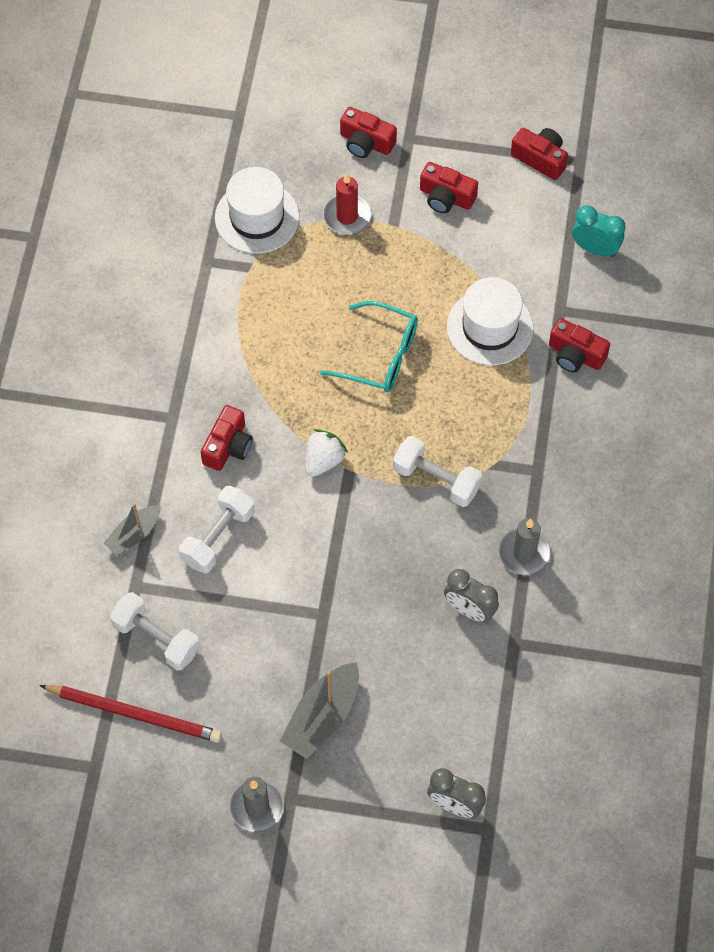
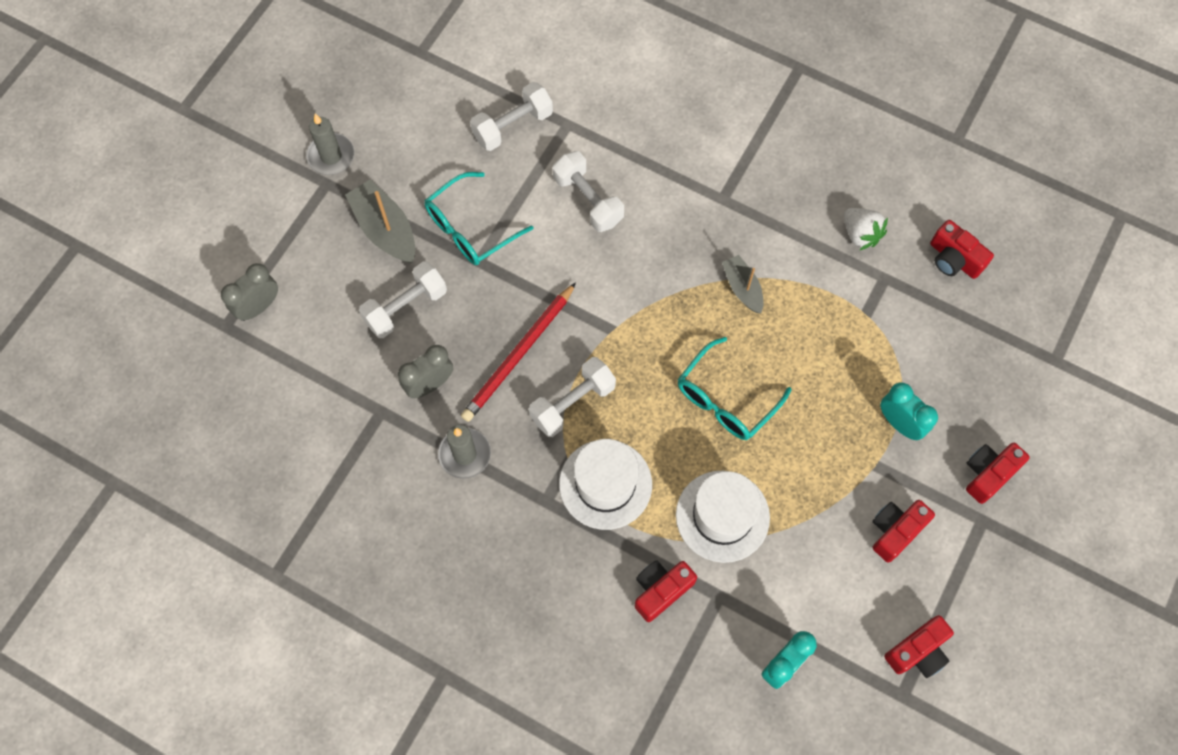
camera: 110 degrees right, 5 degrees up
red pencil [39,685,222,742] -> red pencil moved to [461,282,576,422]
grey boat [104,503,160,556] -> grey boat moved to [722,255,764,313]
red camera [201,405,253,471] -> red camera moved to [930,220,994,279]
white hat [215,167,299,254] -> white hat moved to [559,439,652,530]
white strawberry [305,429,348,477] -> white strawberry moved to [844,208,888,250]
red candle [323,173,371,235] -> turquoise clock [880,383,938,440]
none -> white dumbbell [359,261,447,338]
none -> turquoise glasses [424,172,533,265]

